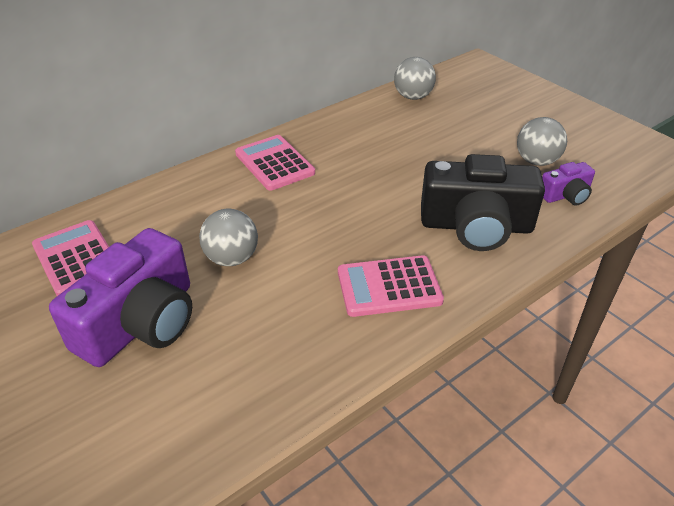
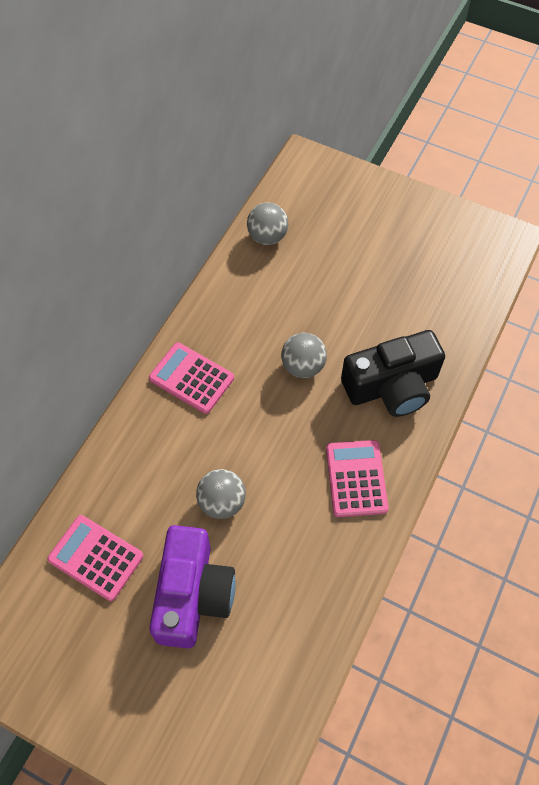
camera: 25 degrees left, 20 degrees up
pink calculator [338,255,444,317] -> pink calculator turned 120 degrees clockwise [326,440,389,517]
grey ball [517,117,567,166] -> grey ball moved to [281,333,327,378]
purple camera [542,162,595,206] -> none

